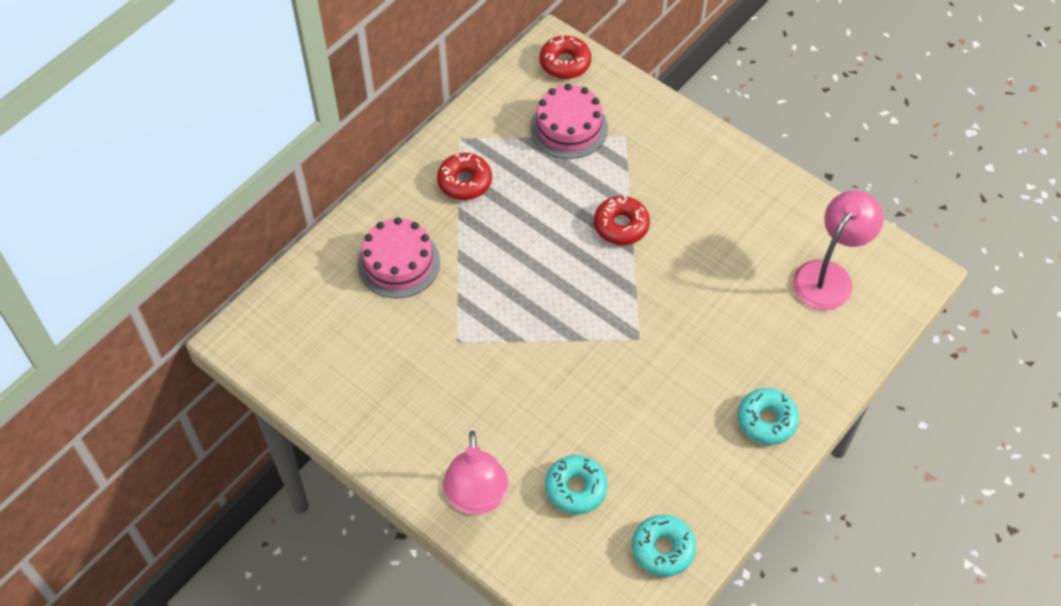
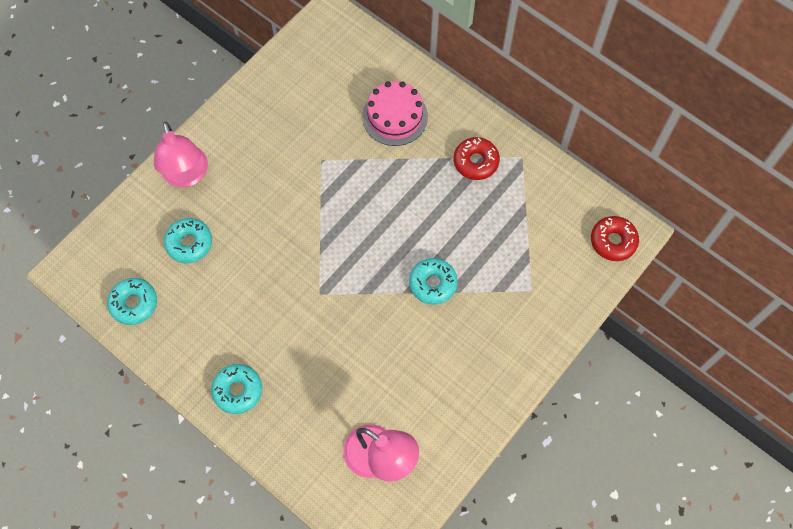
camera: 90 degrees right, 10 degrees up
pink lamp [443,431,509,515] -> pink lamp turned 105 degrees counterclockwise [154,122,208,187]
pink cake [530,84,608,159] -> none
red donut [594,196,650,245] -> turquoise donut [409,258,458,305]

